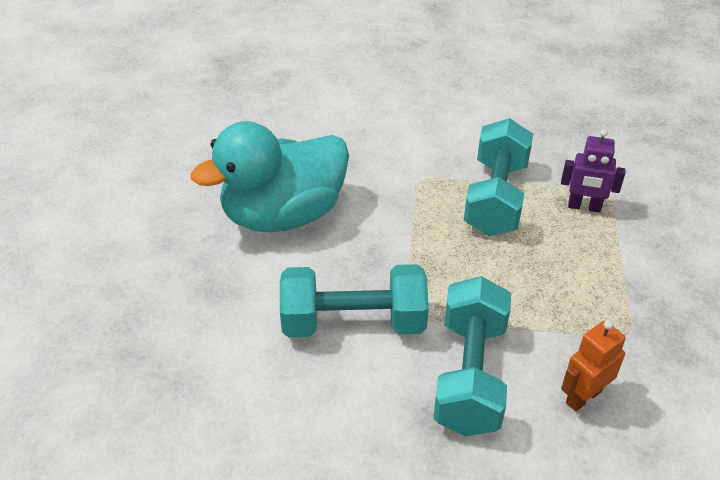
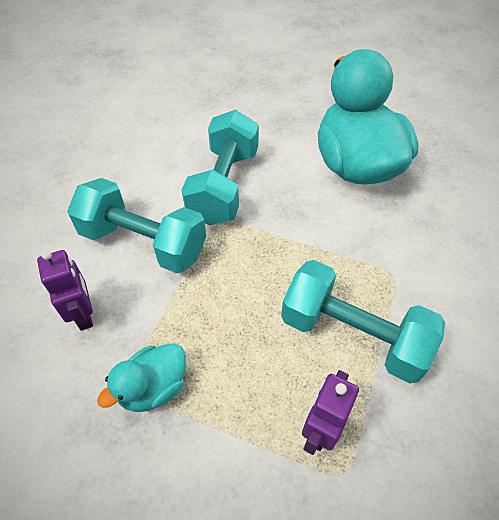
camera: 105 degrees right, 10 degrees up
orange robot [561,320,626,411] -> purple robot [37,250,93,331]
none -> turquoise duck [97,344,186,412]

